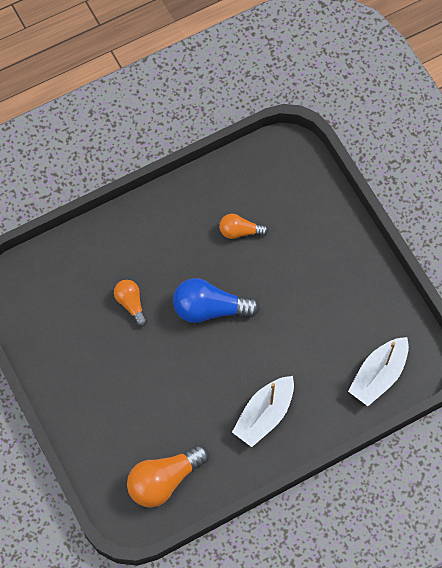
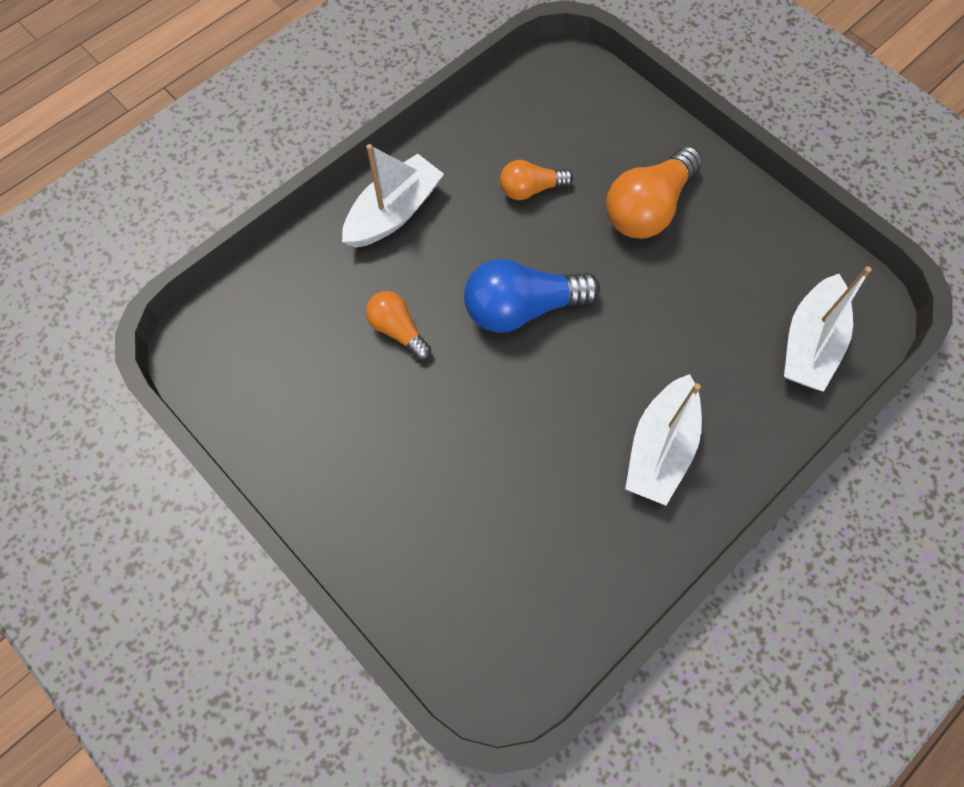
camera: 15 degrees left, 0 degrees up
orange light bulb [127,444,209,507] -> orange light bulb moved to [606,146,703,239]
none -> white boat [342,144,444,248]

